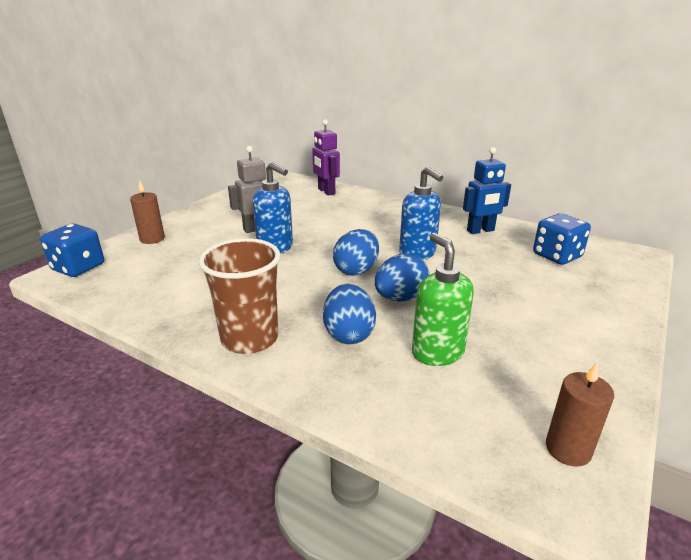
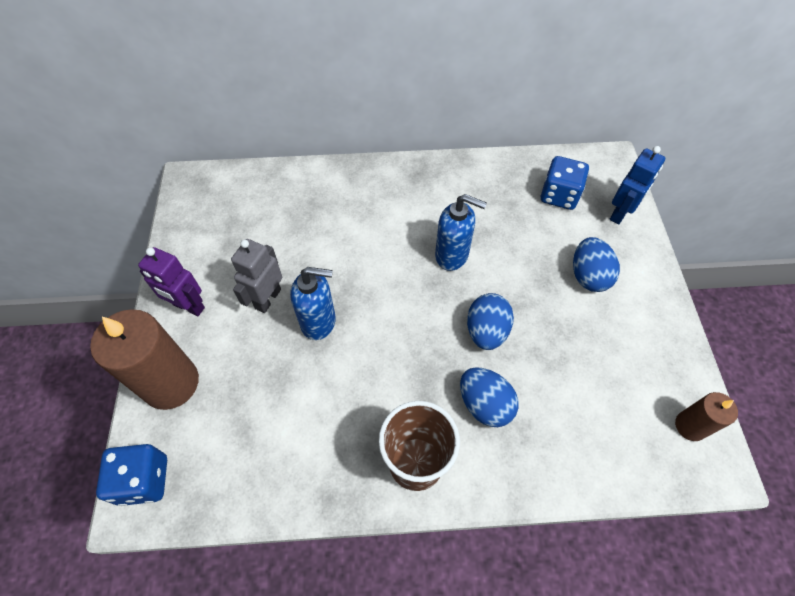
camera: 35 degrees left, 30 degrees up
brown candle [130,181,165,244] -> brown candle [90,309,199,410], size x1.89
purple robot [312,119,340,196] -> purple robot moved to [138,247,205,316]
blue egg [333,229,379,276] -> blue egg moved to [573,237,620,292]
green soap dispenser [412,233,474,366] -> none
blue robot [463,147,511,234] -> blue robot moved to [609,146,665,224]

